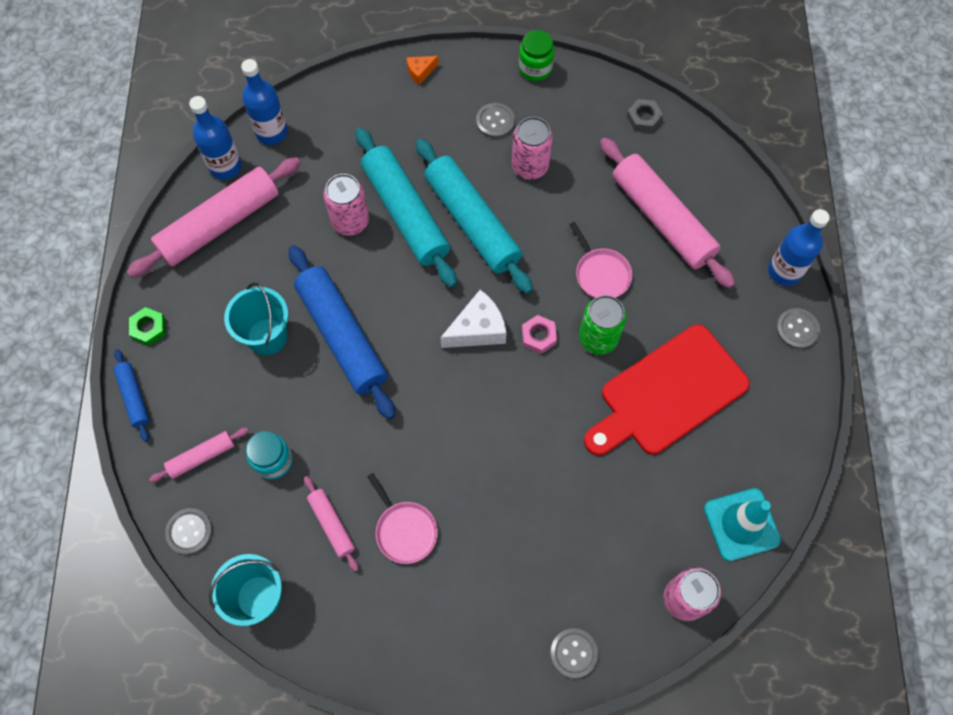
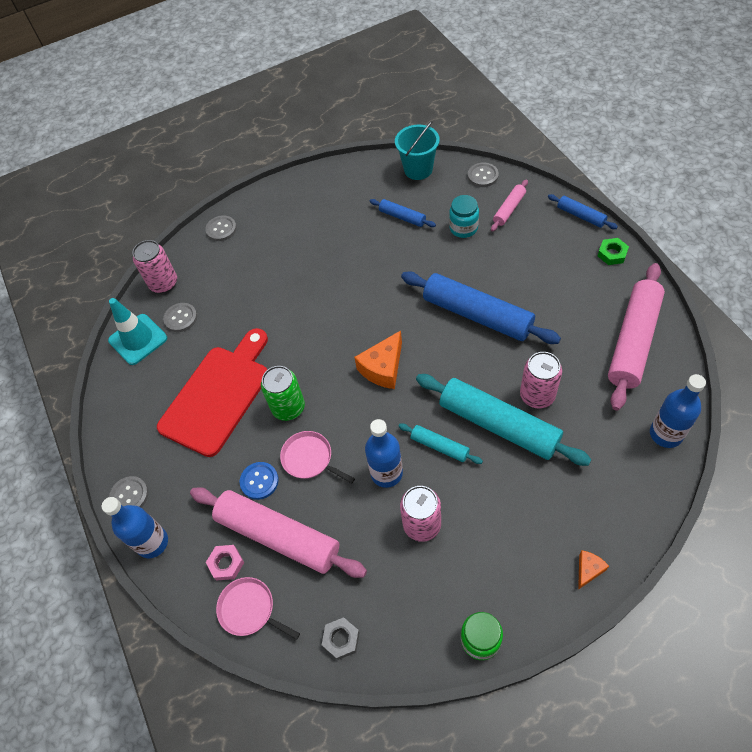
camera: 160 degrees right, 10 degrees down
blue bottle [189,96,242,180] -> blue bottle moved to [365,419,403,488]
turquoise bucket [224,283,288,356] -> none
pink rolling pin [304,476,359,572] -> blue rolling pin [369,199,436,227]
pink pan [367,473,438,564] -> pink pan moved to [216,577,300,640]
turquoise rolling pin [416,139,533,294] -> turquoise rolling pin [398,423,483,464], size x0.48
white cheese [440,290,507,348] -> orange cheese [354,330,402,389]
grey button [476,103,515,138] -> grey button moved to [163,303,197,332]
pink nut [522,315,557,354] -> pink nut moved to [206,545,244,580]
none -> blue button [240,462,279,500]

